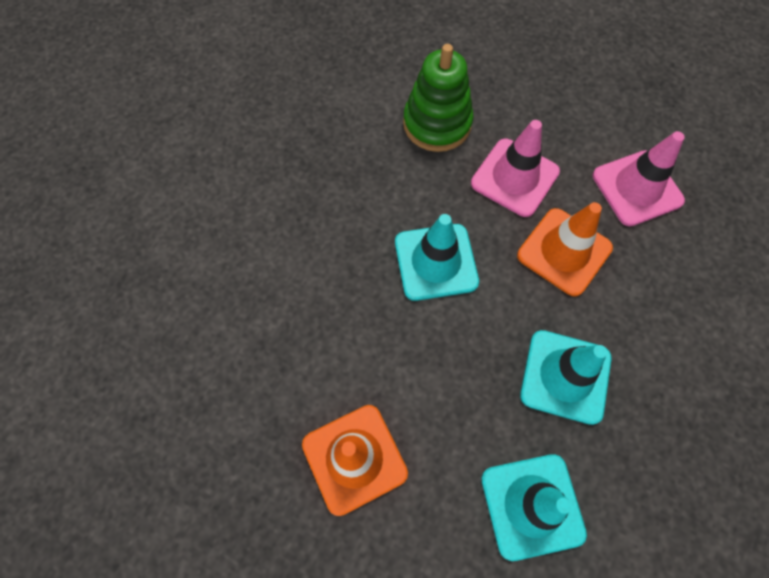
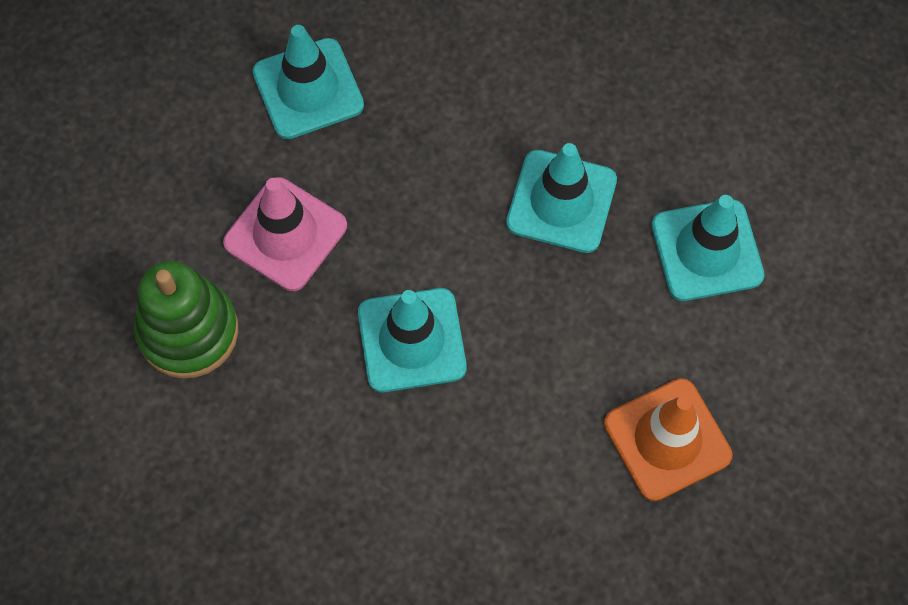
camera: 90 degrees left, 0 degrees up
orange traffic cone [517,202,613,296] -> none
pink traffic cone [592,131,685,226] -> turquoise traffic cone [253,25,364,139]

